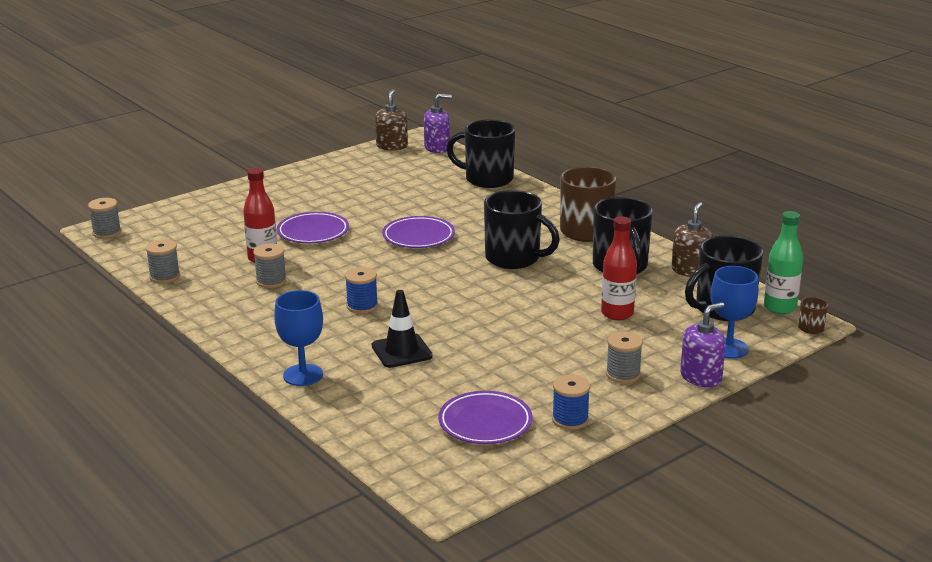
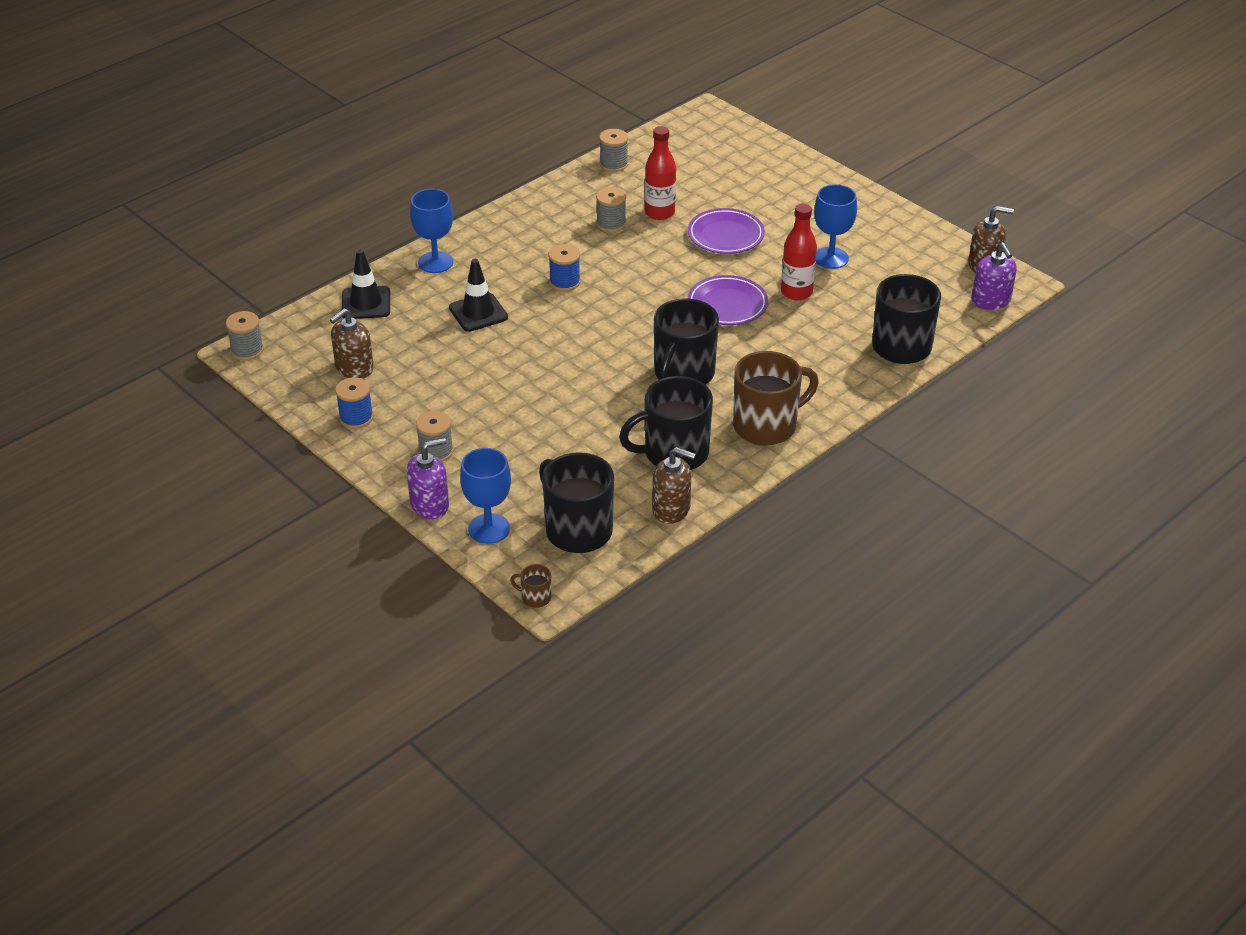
camera: 85 degrees right, 15 degrees up
grey spool [88,198,121,239] -> grey spool moved to [226,311,264,360]
purple plate [438,391,532,444] -> brown soap dispenser [330,308,374,378]
red bottle [601,217,637,320] -> red bottle moved to [781,204,817,300]
purple soap dispenser [680,302,726,387] -> purple soap dispenser turned 75 degrees counterclockwise [407,438,449,519]
green bottle [764,211,803,314] -> none
none -> black traffic cone [342,249,390,319]
none -> blue goblet [814,184,857,269]

